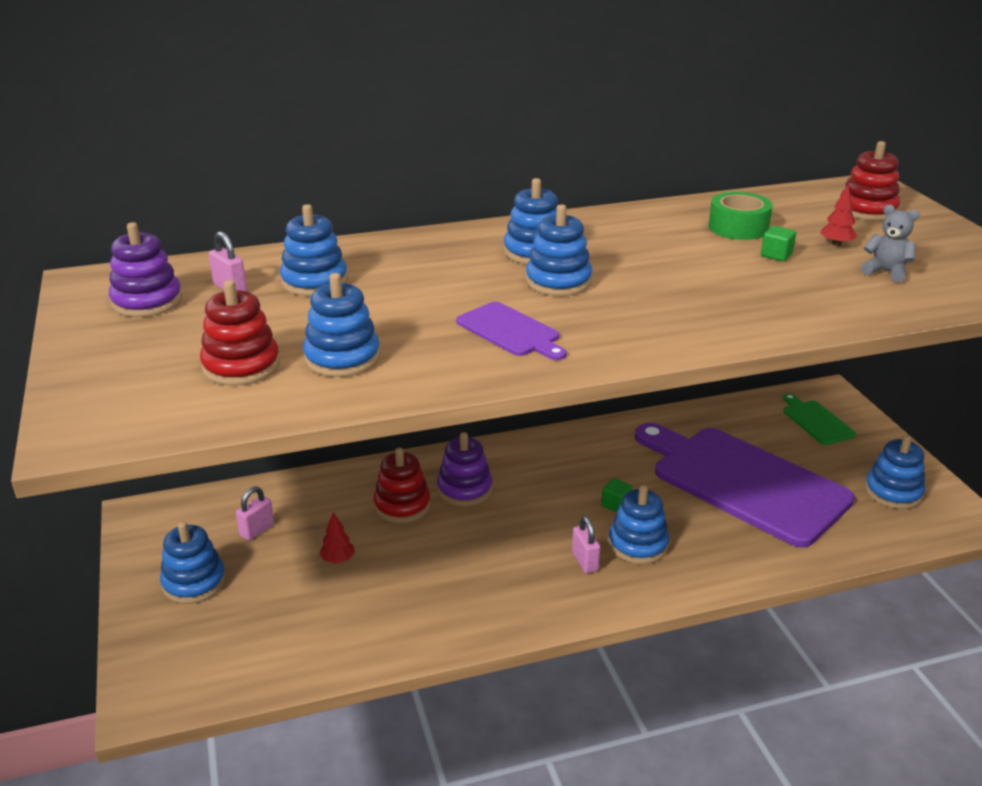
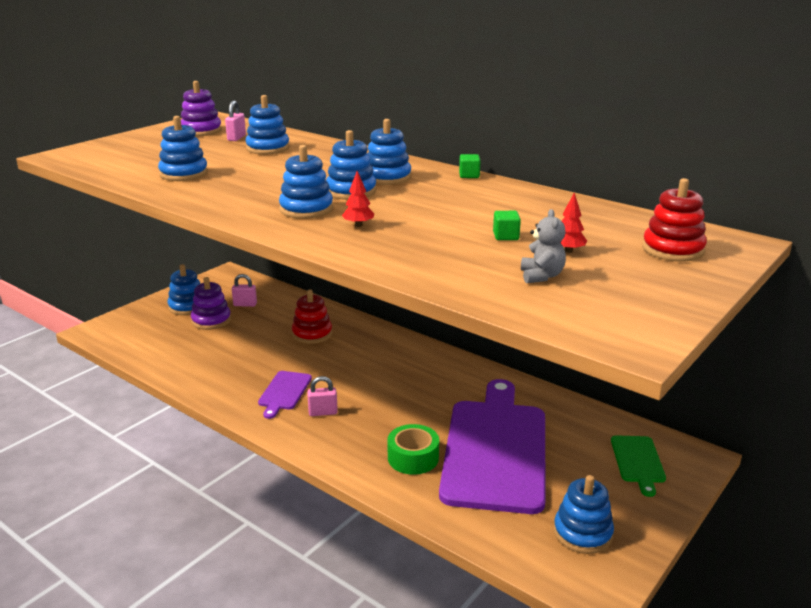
camera: 55 degrees right, 5 degrees down
red stacking toy [200,280,280,386] -> none
red tree [320,512,355,563] -> red tree moved to [342,171,374,227]
purple stacking toy [437,432,492,506] -> purple stacking toy moved to [191,277,231,330]
purple cutting board [456,302,567,360] -> purple cutting board moved to [258,371,312,419]
pink padlock [572,516,601,573] -> pink padlock turned 45 degrees clockwise [307,376,338,416]
green cube [601,478,633,512] -> green cube moved to [459,154,480,178]
blue stacking toy [608,485,669,564] -> blue stacking toy moved to [279,145,333,219]
green tape [708,192,773,240] -> green tape moved to [387,424,439,475]
green cutting board [783,393,856,445] -> green cutting board turned 150 degrees clockwise [611,435,666,497]

